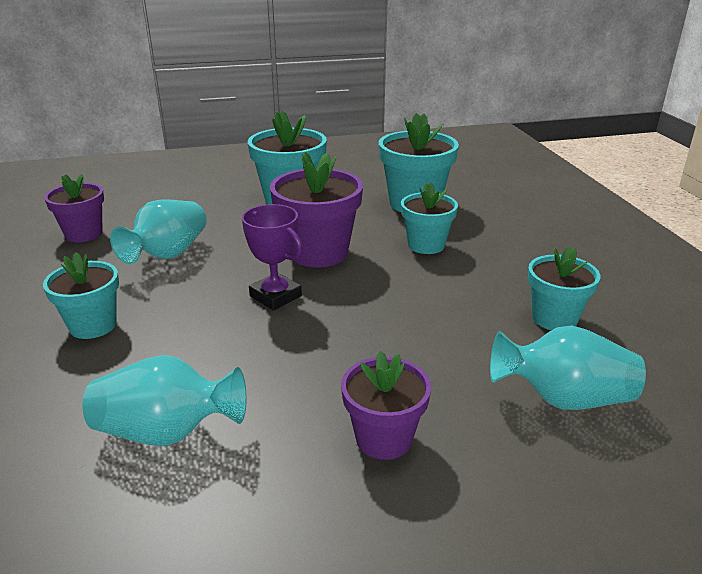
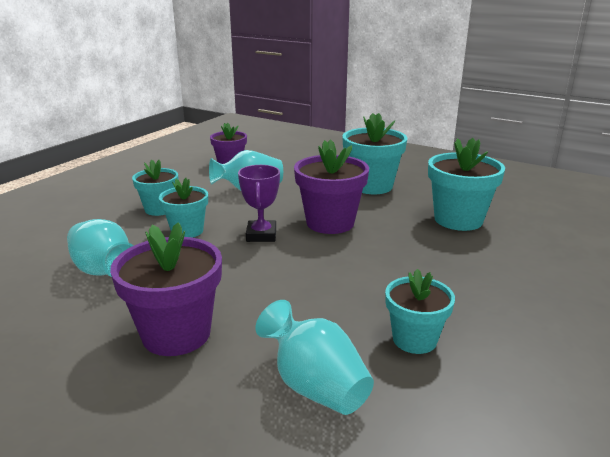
camera: 45 degrees right, 5 degrees down
purple flower pot [341,351,431,460] -> purple flower pot [110,222,222,356], size x1.57
turquoise flower pot [401,183,458,254] -> turquoise flower pot moved to [159,178,208,238]

